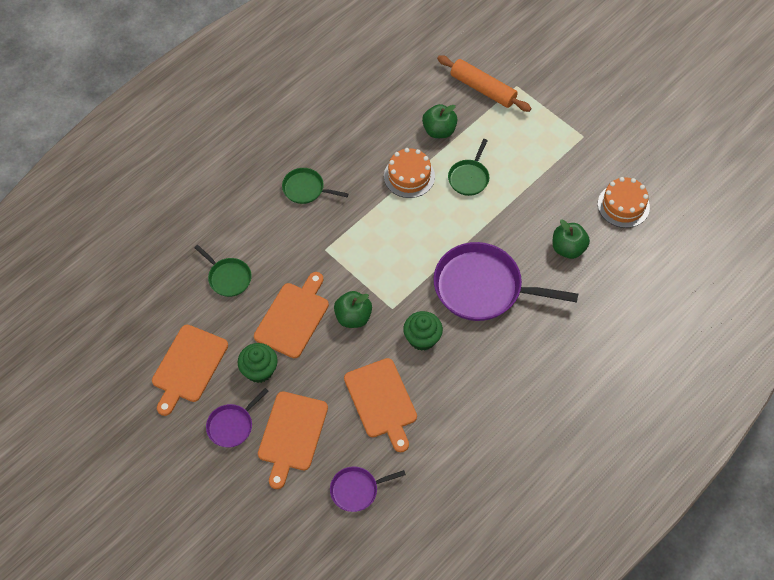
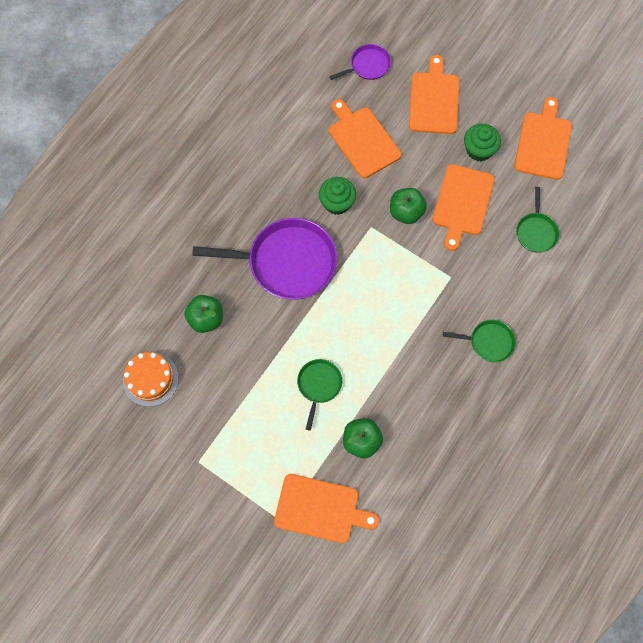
camera: 170 degrees right, 10 degrees up
green pan [194,245,252,297] -> green pan turned 120 degrees counterclockwise [516,187,559,253]
purple pan [206,388,269,447] -> none
orange cake [384,148,435,198] -> none
orange rolling pin [437,55,531,112] -> orange cutting board [274,474,379,543]

